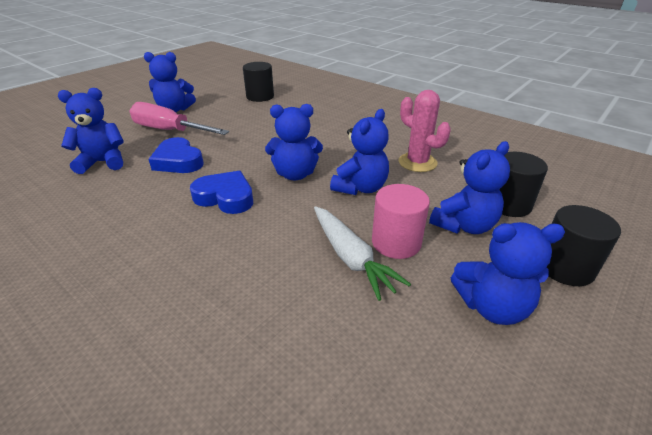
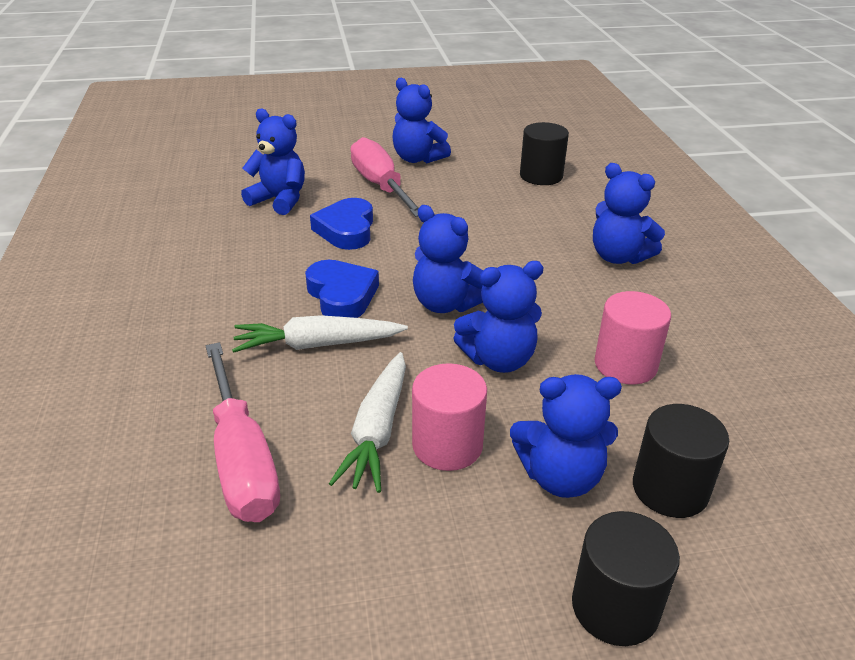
camera: 40 degrees right, 0 degrees up
pink cactus [399,90,451,172] -> pink cylinder [595,291,671,385]
blue teddy bear [451,222,565,325] -> blue teddy bear moved to [593,163,665,264]
none -> pink screwdriver [206,342,280,522]
none -> white carrot [232,315,408,353]

